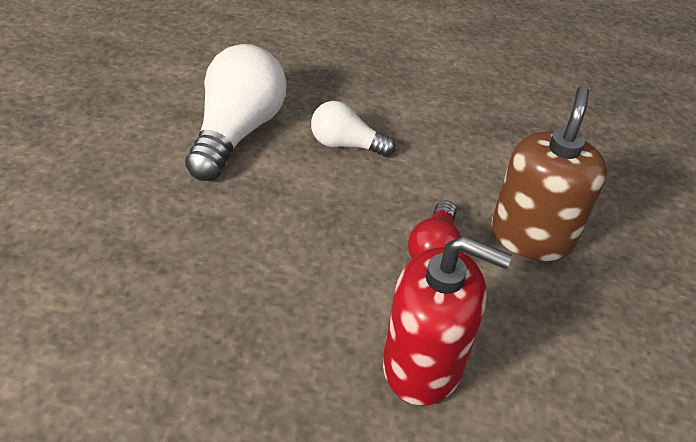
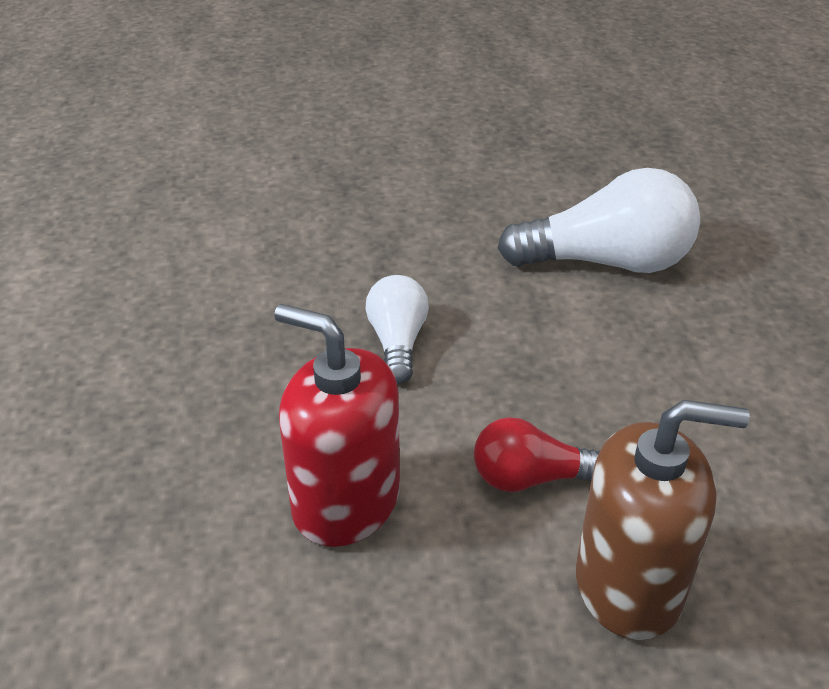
camera: 75 degrees right, 5 degrees down
white light bulb [311,101,395,157] -> white light bulb moved to [366,275,429,384]
red soap dispenser [383,236,512,406] -> red soap dispenser turned 120 degrees clockwise [274,304,400,547]

